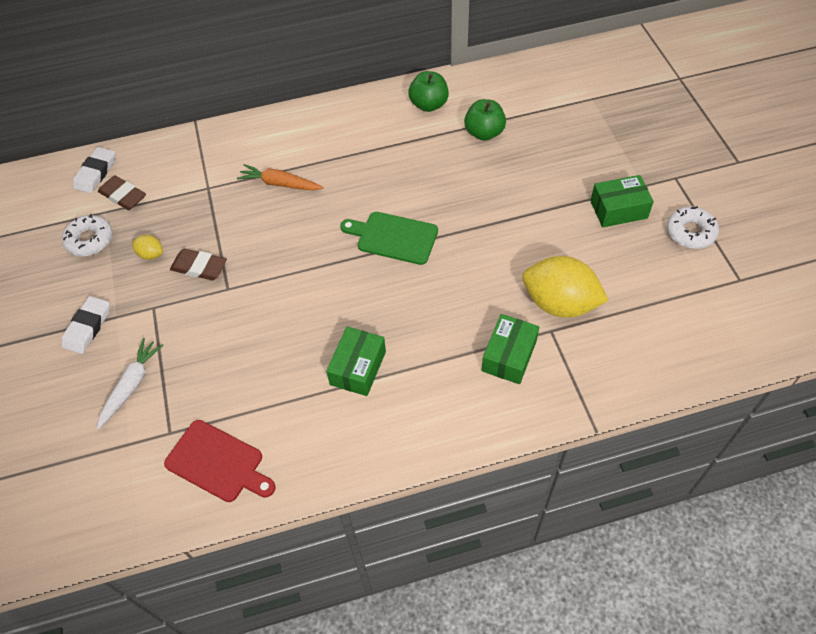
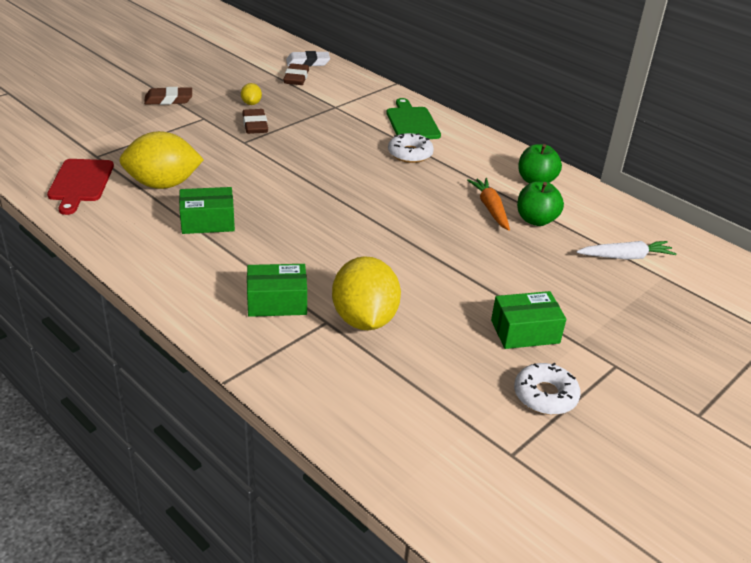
camera: 55 degrees right, 20 degrees down
white donut [62,214,112,257] -> white donut moved to [388,133,434,163]
white eraser [62,296,110,354] -> brown eraser [144,87,192,105]
white carrot [97,338,163,430] -> white carrot moved to [576,241,676,259]
orange carrot [237,164,324,190] -> orange carrot moved to [467,178,510,231]
green cutting board [340,212,438,265] -> green cutting board moved to [386,98,441,139]
green box [590,175,654,227] -> green box turned 60 degrees counterclockwise [491,291,566,349]
none -> yellow lemon [119,131,204,189]

